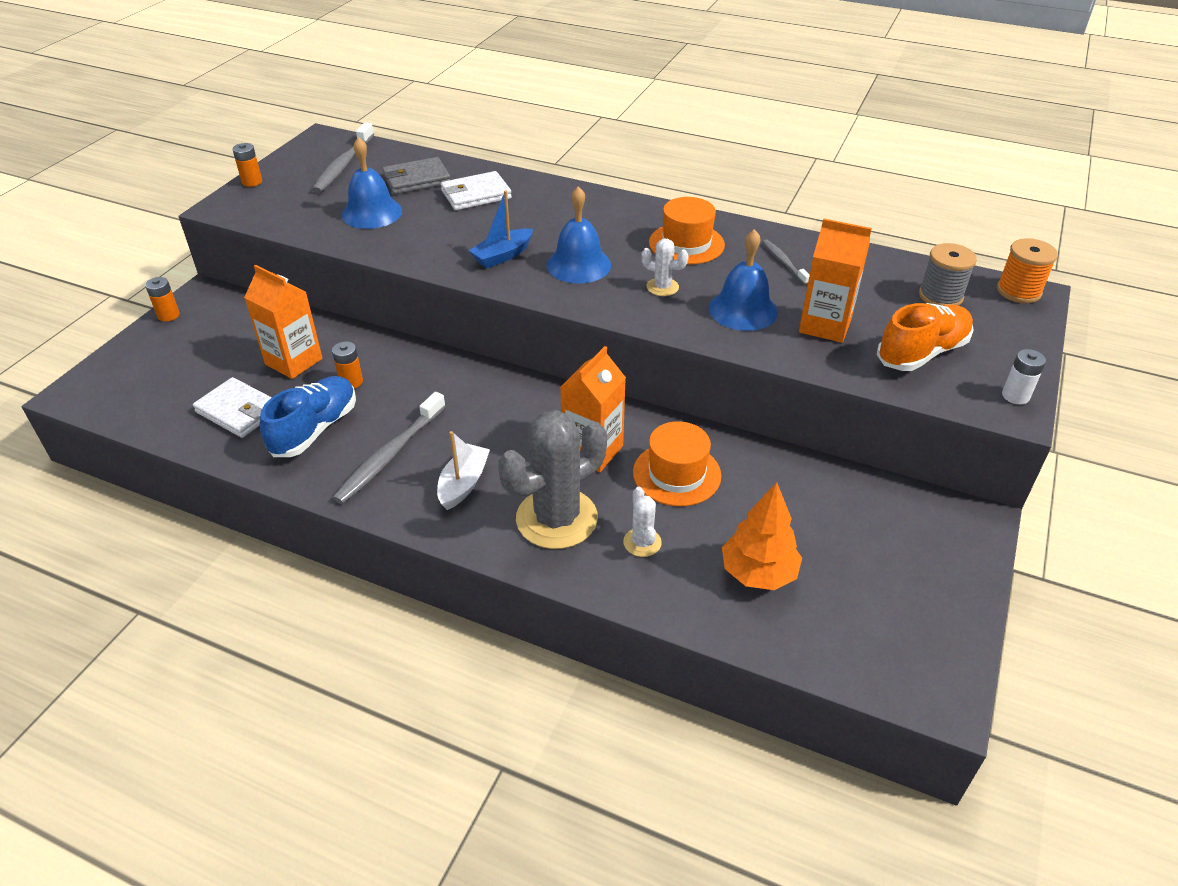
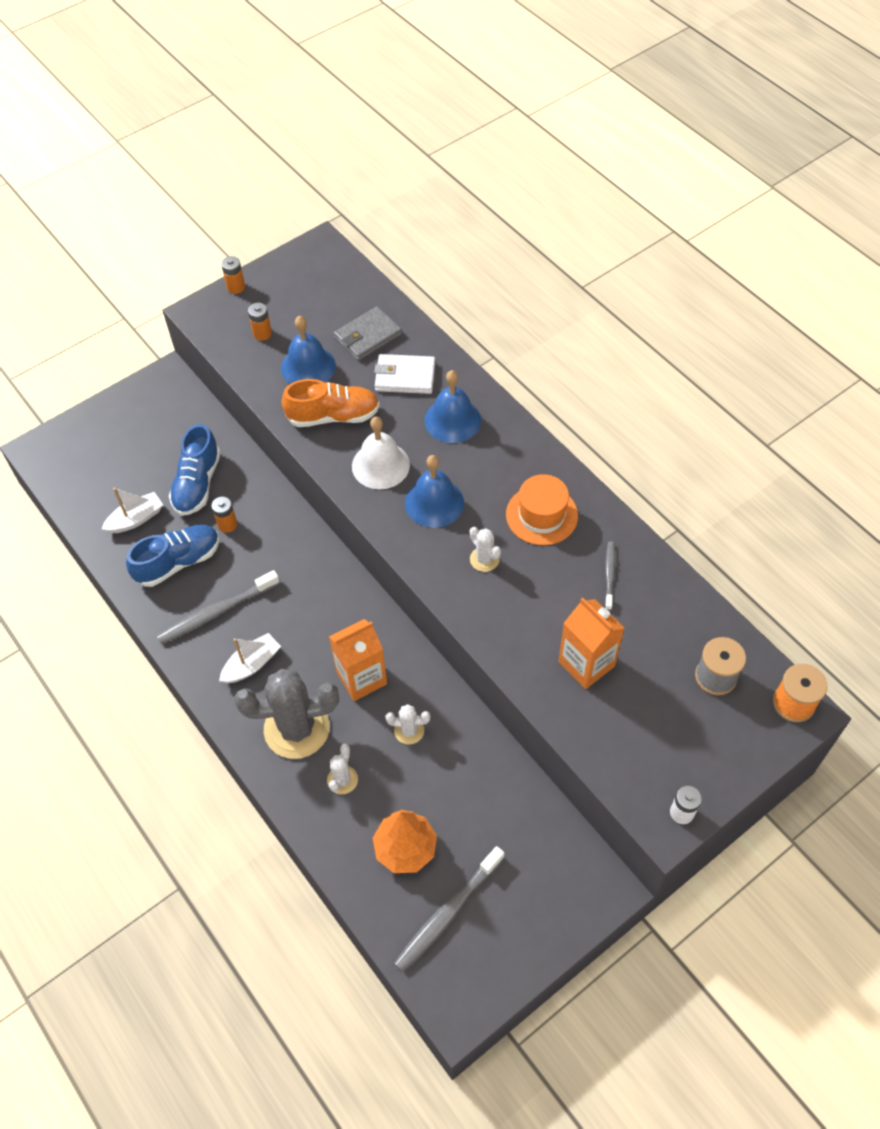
camera: 30 degrees right, 15 degrees up
orange battery [145,277,180,322] -> orange battery moved to [248,303,272,341]
white wallet [193,377,272,438] -> white boat [102,488,163,533]
orange carton [244,265,323,379] -> blue shoe [169,424,221,516]
grey toothbrush [312,122,374,193] -> grey toothbrush moved to [394,846,504,972]
grey wallet [382,157,450,194] -> grey wallet turned 45 degrees counterclockwise [334,306,402,361]
blue boat [469,190,533,268] -> white bell [352,417,410,489]
orange hat [633,421,721,506] -> white cactus [385,704,430,745]
blue bell [709,229,778,331] -> blue bell moved to [425,370,481,443]
orange shoe [877,303,974,371] -> orange shoe moved to [282,379,380,427]

